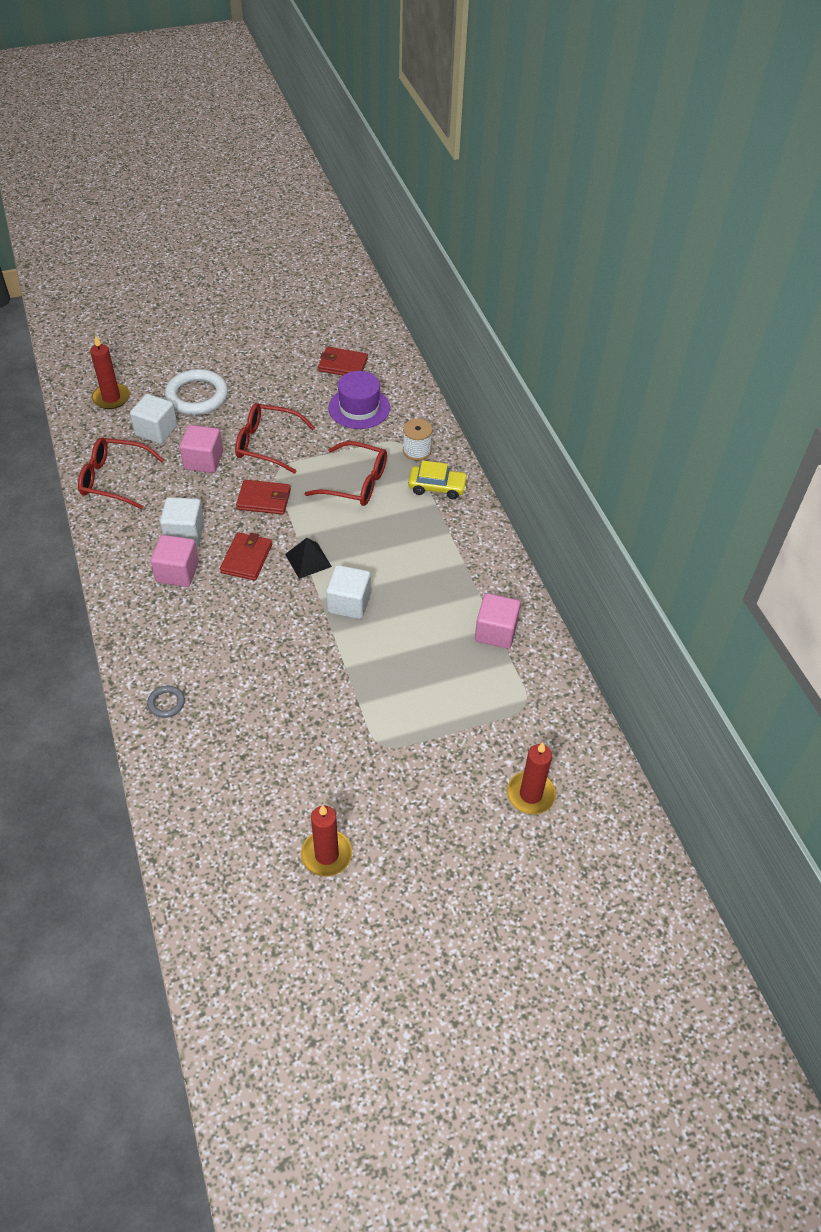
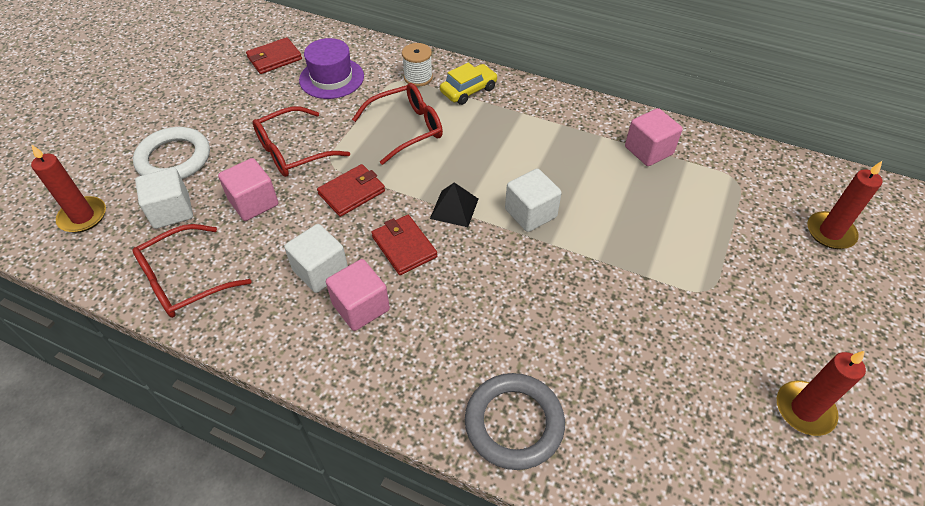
camera: 45 degrees left, 0 degrees up
grey ring [147,685,185,718] -> grey ring [465,373,565,470], size x2.12

